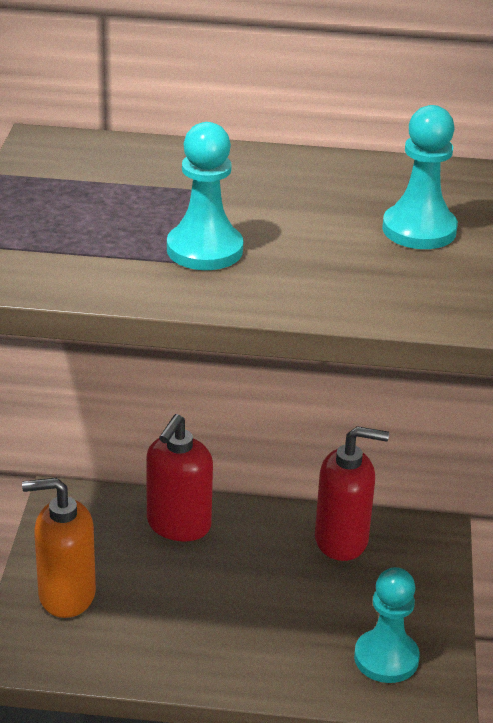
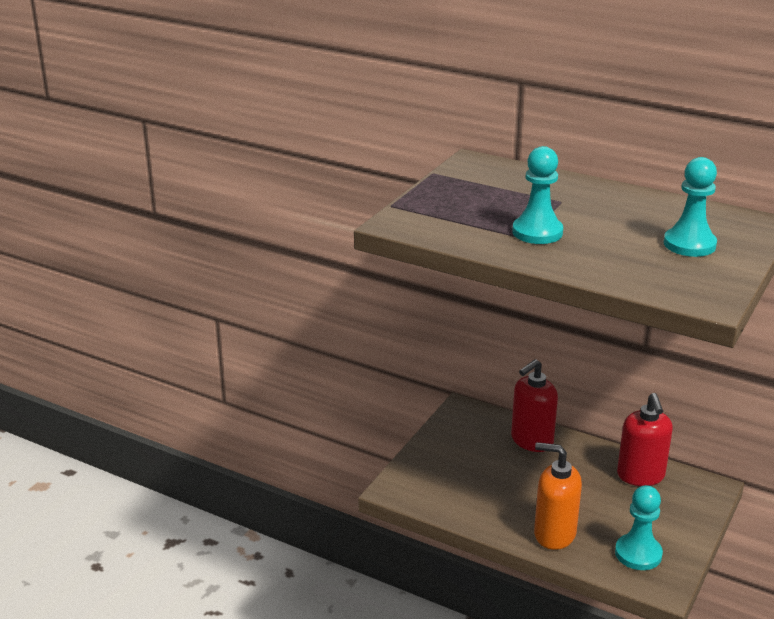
camera: 25 degrees right, 5 degrees down
orange soap dispenser [22,478,96,618] -> orange soap dispenser moved to [534,442,582,550]
red soap dispenser [315,426,389,561] -> red soap dispenser turned 60 degrees clockwise [617,393,673,486]

